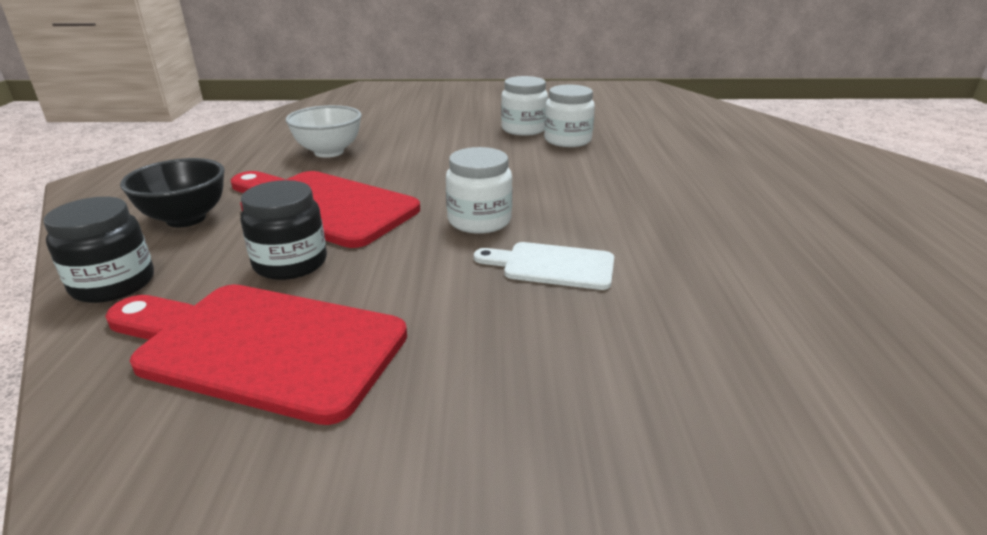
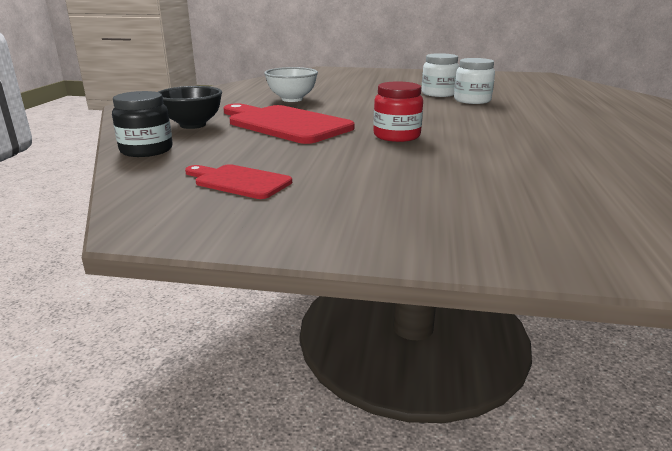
camera: 10 degrees right, 5 degrees down
red cutting board [105,284,407,425] -> red cutting board [185,164,292,199], size x0.54
black jar [241,180,327,280] -> none
white jar [446,147,512,234] -> red jar [373,81,423,142]
white cutting board [474,242,614,290] -> none

